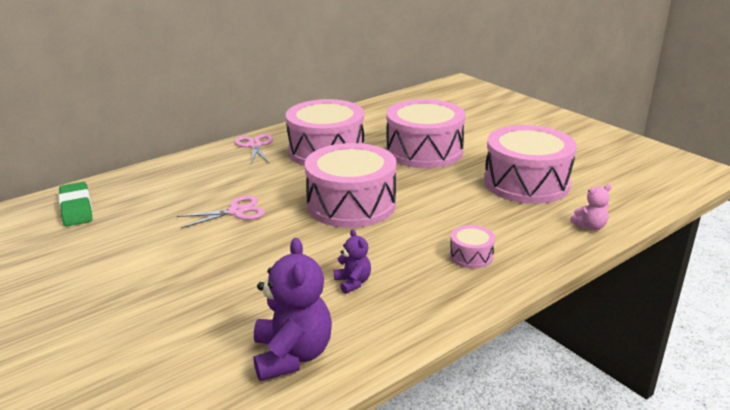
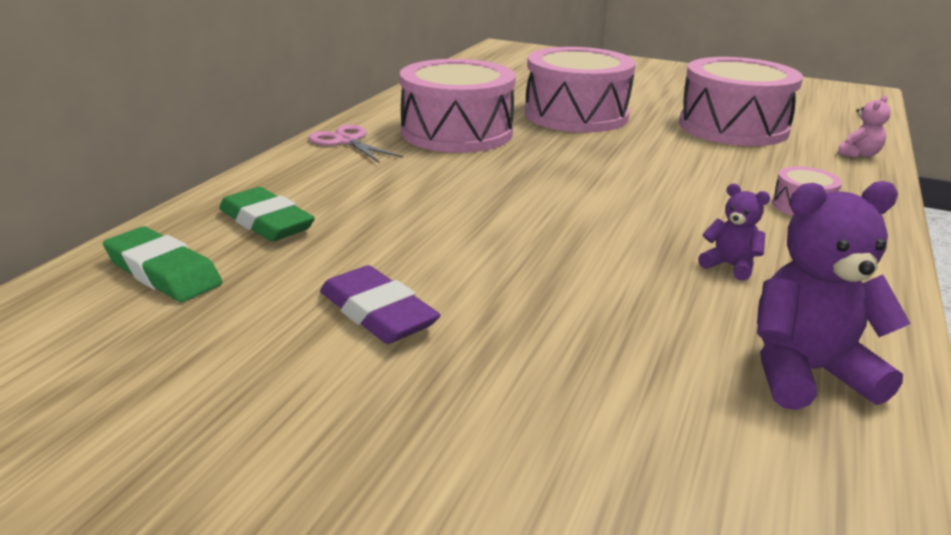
camera: 30 degrees left, 0 degrees up
pink scissors [177,195,265,228] -> none
purple teddy bear [253,238,332,381] -> purple teddy bear turned 60 degrees counterclockwise [757,181,911,410]
pink drum [305,143,396,228] -> none
none -> green eraser [219,187,315,242]
none -> purple eraser [320,265,440,344]

